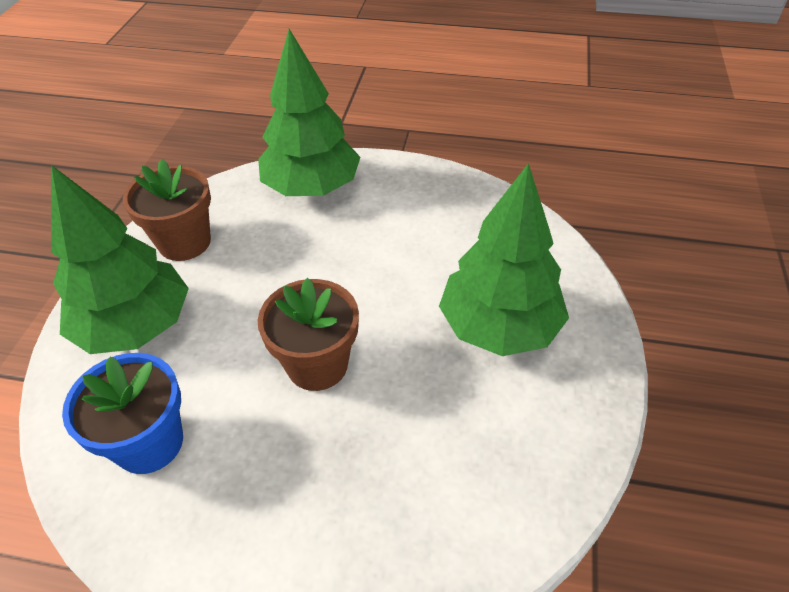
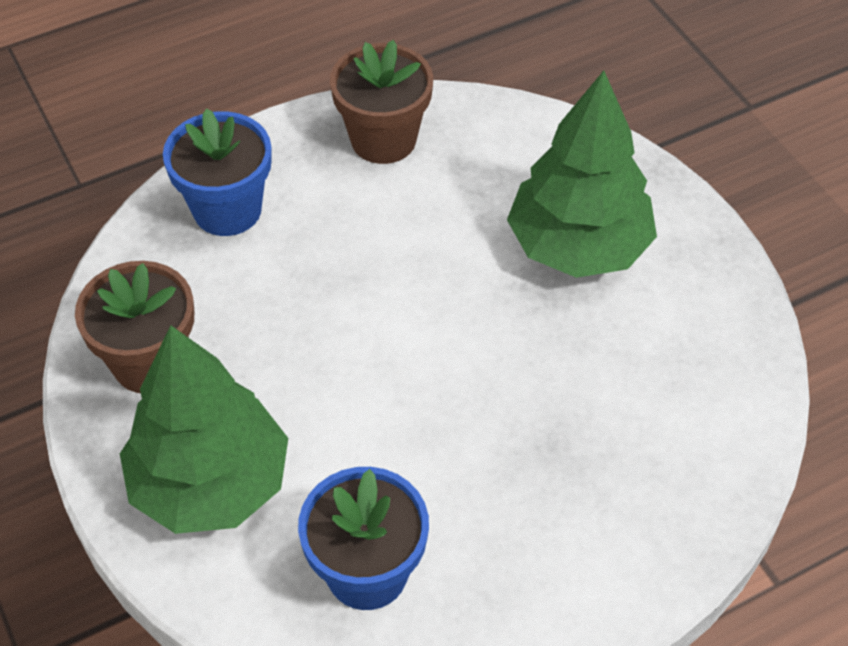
camera: 40 degrees left, 5 degrees up
green tree [258,29,360,196] -> blue flower pot [163,108,272,236]
brown flower pot [258,278,359,391] -> brown flower pot moved to [330,40,433,164]

